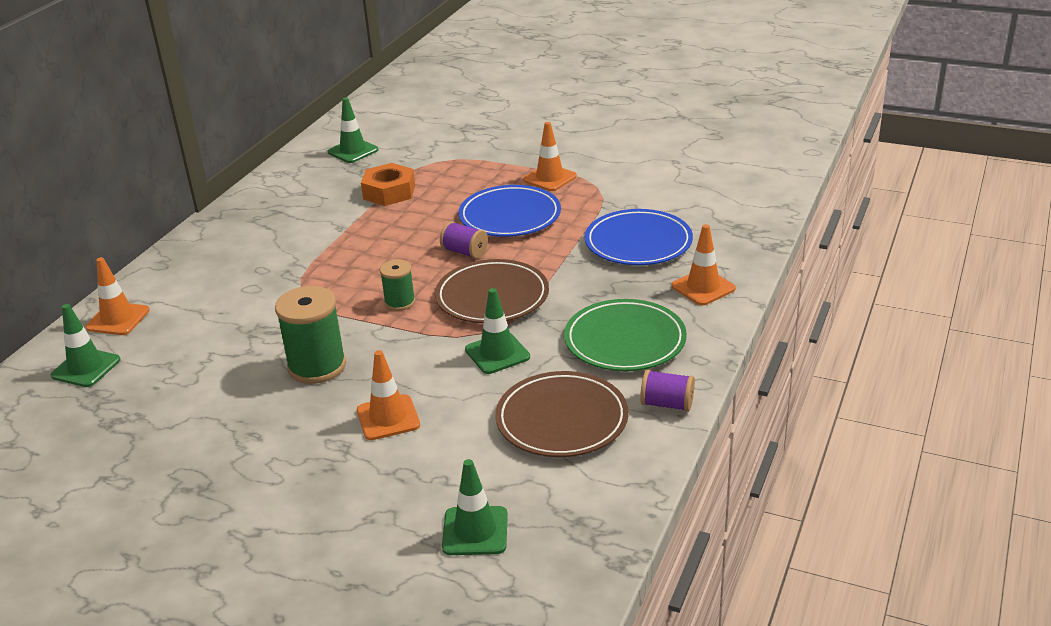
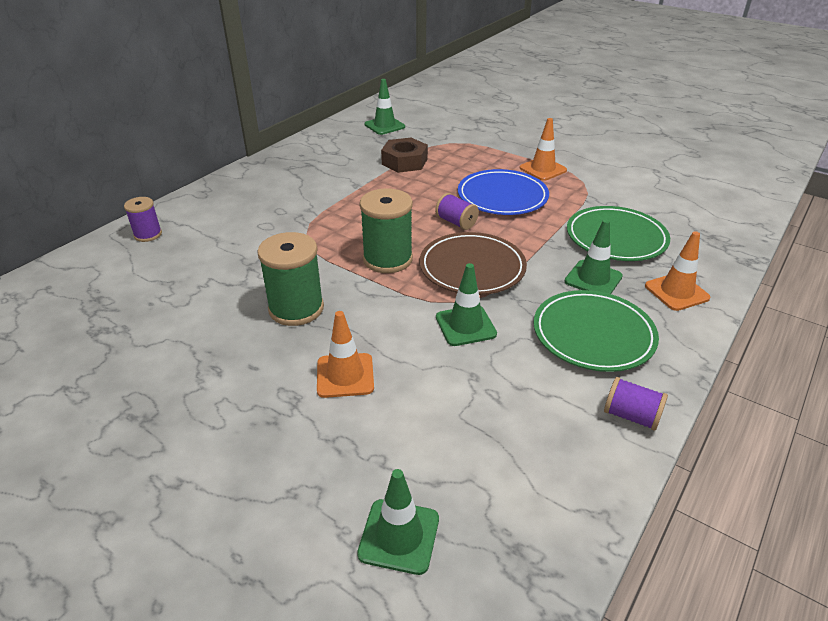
camera: 10 degrees right, 5 degrees up
green traffic cone [51,304,121,387] -> green traffic cone moved to [565,219,623,294]
orange traffic cone [85,257,150,335] -> purple spool [124,197,162,242]
orange nut [361,163,415,206] -> brown nut [381,138,428,173]
green spool [380,260,415,311] -> green spool [360,188,413,273], size x1.75
brown plate [495,371,629,457] -> none
blue plate [585,209,693,265] -> green plate [567,206,670,261]

